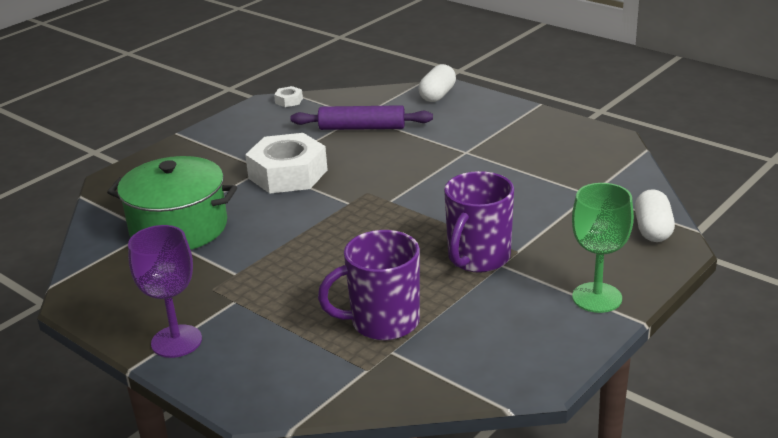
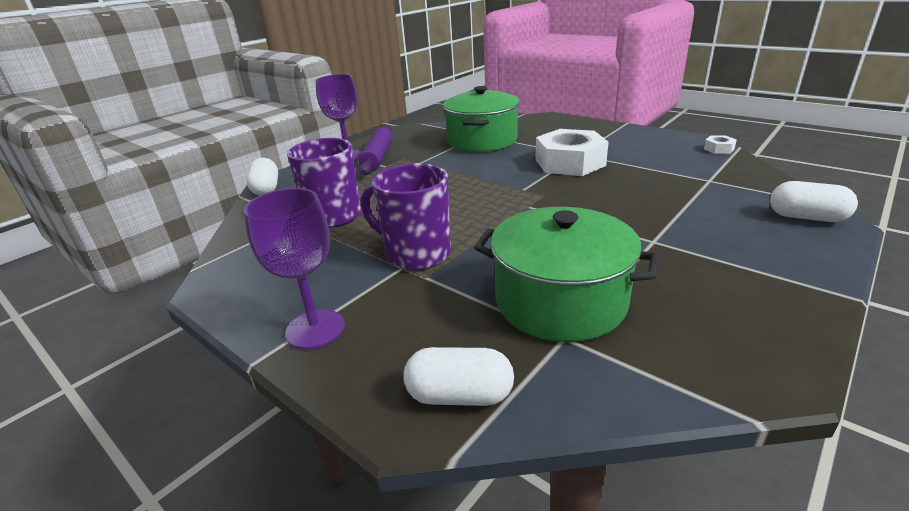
camera: 90 degrees right, 0 degrees up
purple rolling pin [290,105,433,130] -> purple rolling pin moved to [359,126,393,175]
green goblet [572,183,634,313] -> purple goblet [244,188,345,349]
none -> white capsule [246,158,278,196]
none -> green pot [474,207,659,342]

